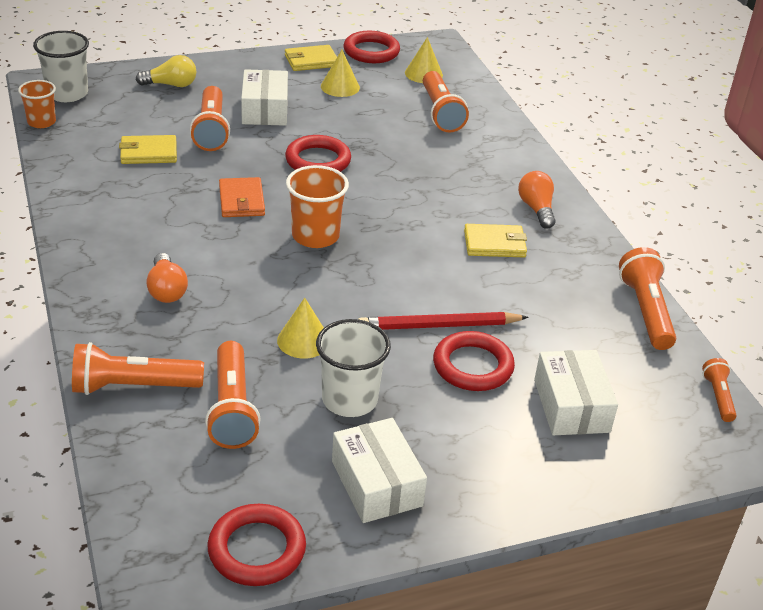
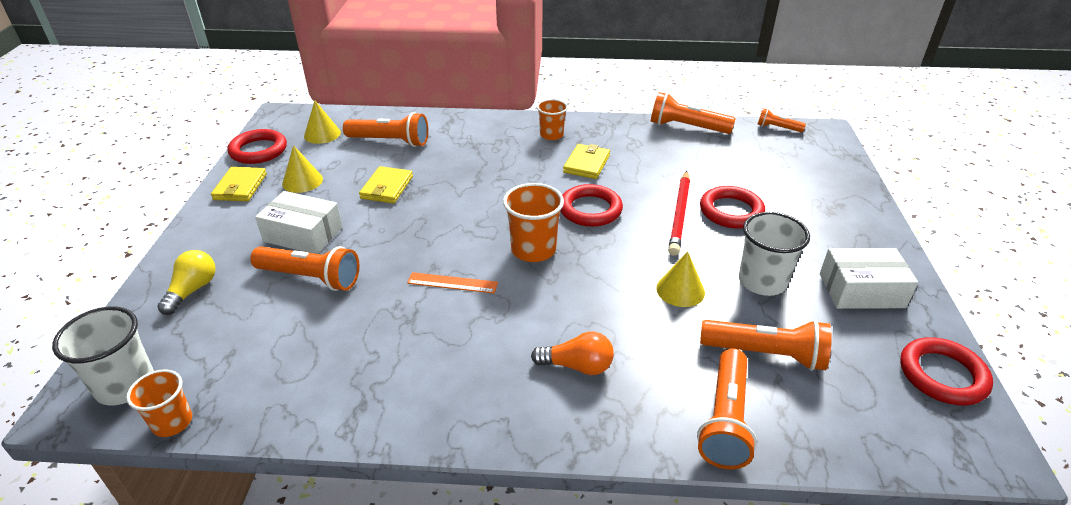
camera: 65 degrees left, 0 degrees up
yellow wallet [119,135,177,164] -> yellow wallet moved to [359,166,413,204]
orange wallet [219,177,265,217] -> orange ruler [407,272,498,294]
red ring [285,135,351,172] -> red ring moved to [560,184,623,227]
orange light bulb [518,171,555,229] -> orange cup [537,99,568,140]
white box [534,350,618,435] -> none

